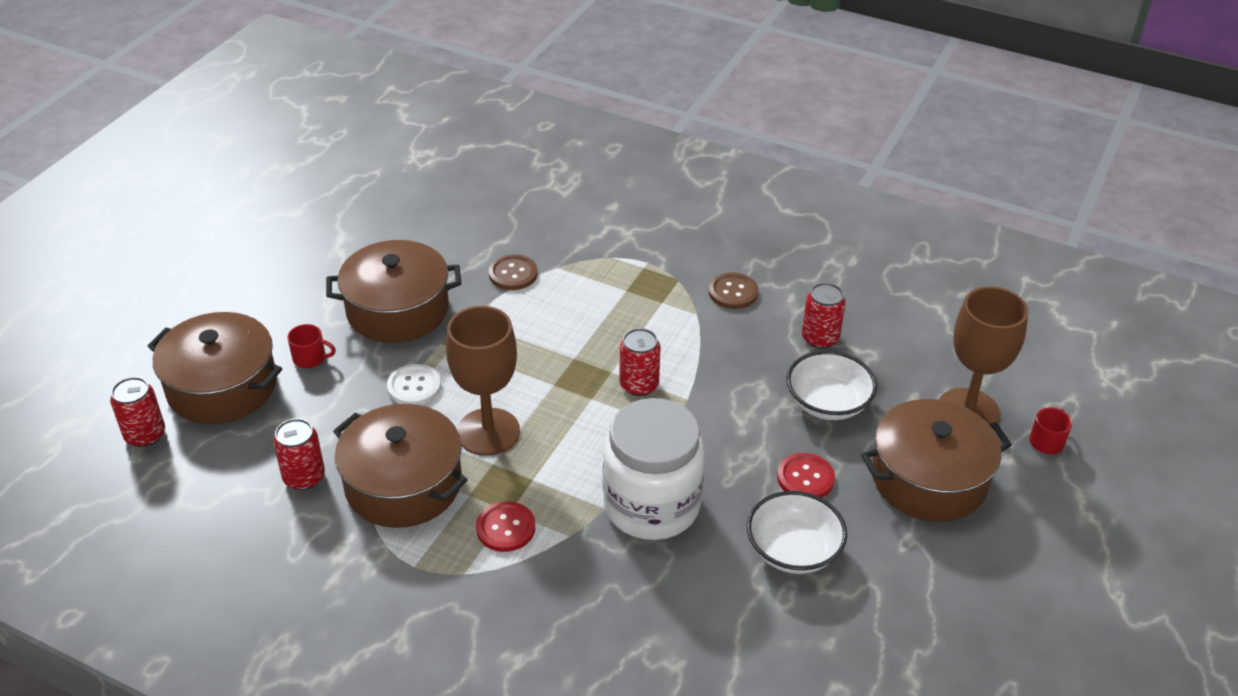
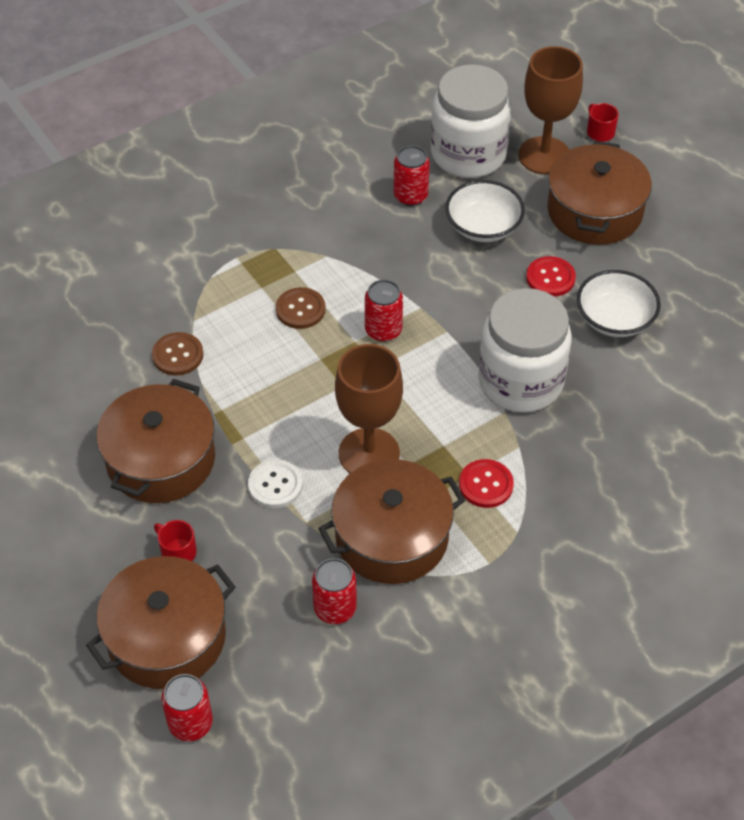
camera: 60 degrees left, 10 degrees up
red mug [288,324,336,368] -> red mug turned 90 degrees counterclockwise [154,520,197,561]
brown button [709,272,758,309] -> brown button moved to [276,287,326,329]
none -> white jar [431,64,511,178]

